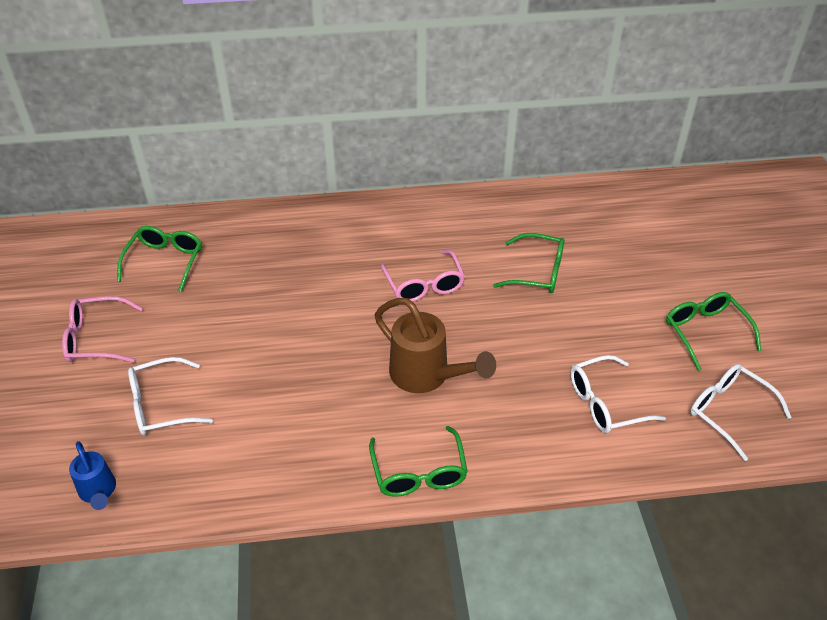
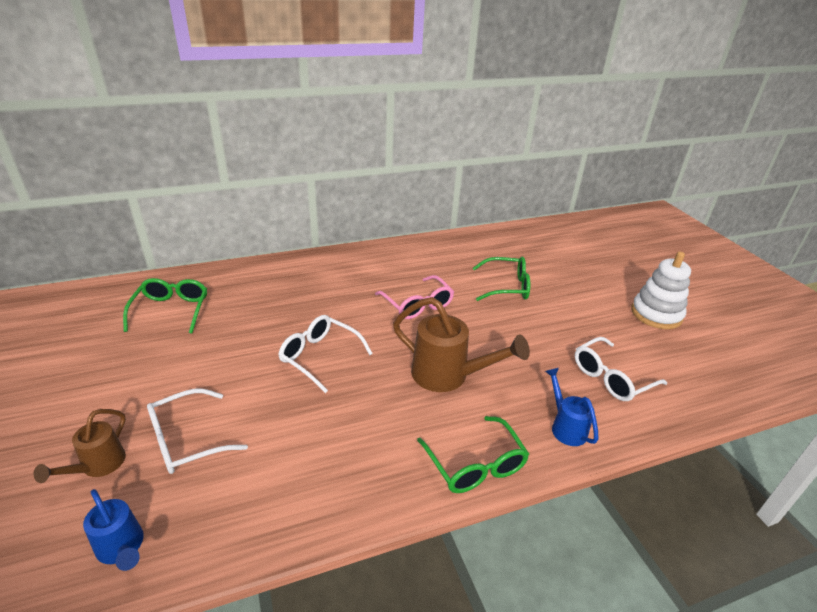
camera: 15 degrees left, 10 degrees down
pink glasses [62,296,143,363] -> none
green glasses [666,292,762,371] -> white stacking toy [631,252,691,329]
white glasses [690,364,792,461] -> white glasses moved to [278,315,373,393]
none -> brown watering can [34,409,126,483]
none -> blue watering can [545,368,598,446]

